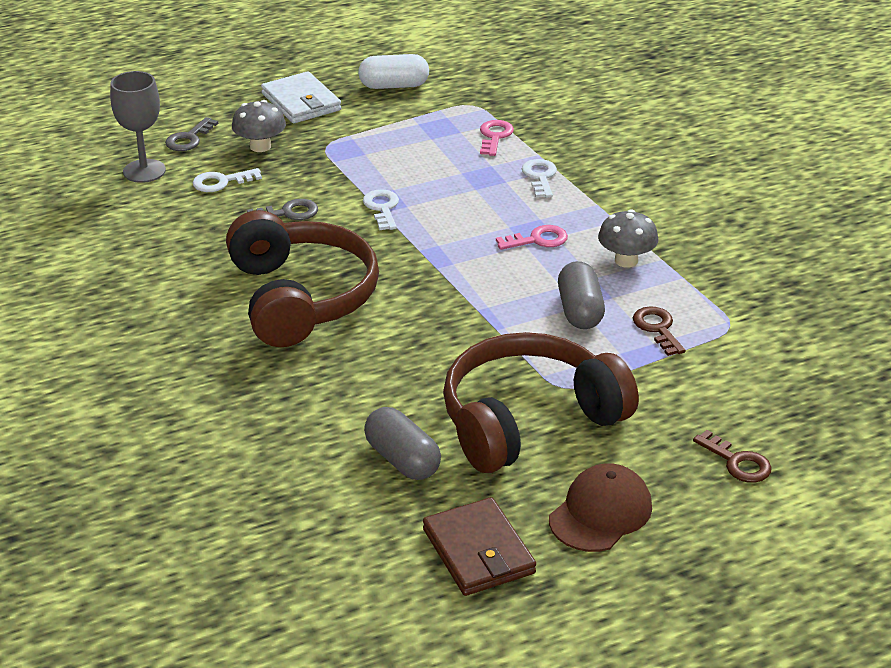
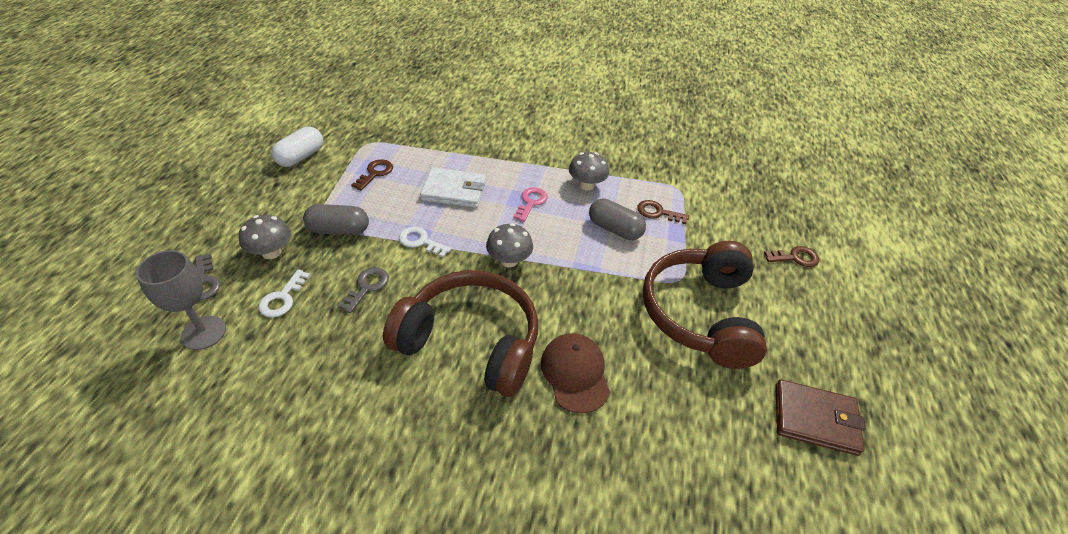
camera: 55 degrees left, 10 degrees up
white wallet [261,71,341,123] -> white wallet moved to [420,167,486,208]
grey capsule [364,407,441,480] -> grey capsule moved to [303,204,369,235]
pink key [480,120,514,156] -> none
white key [522,159,557,198] -> none
brown cap [549,463,652,552] -> brown cap moved to [541,333,610,414]
none -> brown key [351,159,393,190]
none -> grey mushroom [486,223,533,267]

